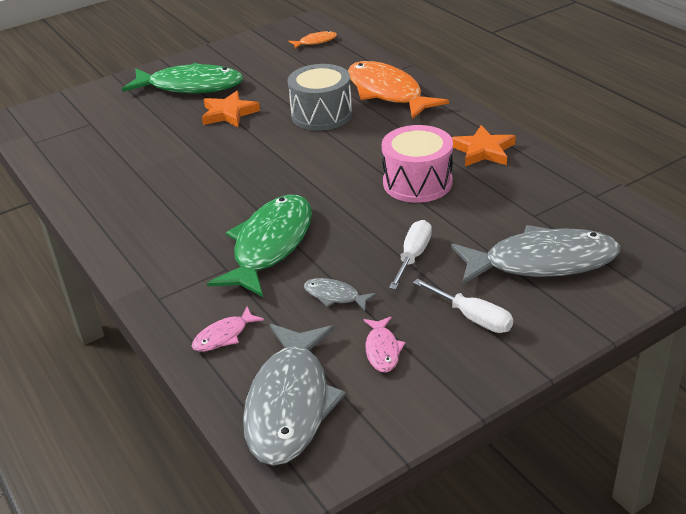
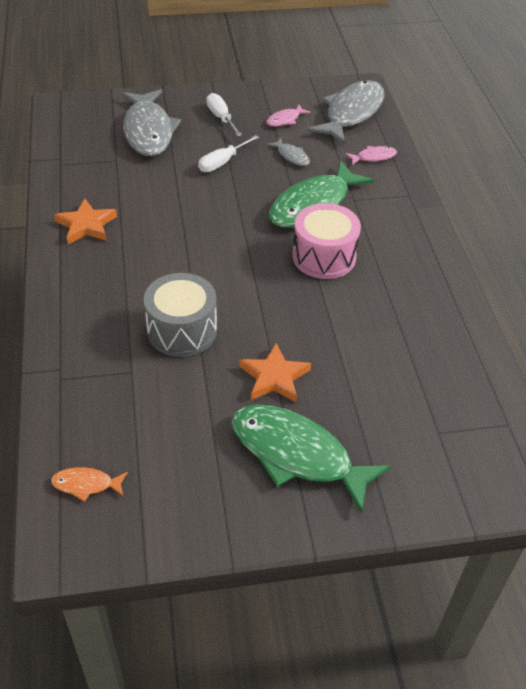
camera: 160 degrees left, 10 degrees up
orange fish [348,61,449,119] -> none
pink fish [363,317,405,373] -> pink fish turned 150 degrees counterclockwise [266,105,311,127]
pink drum [382,125,453,203] -> pink drum moved to [292,203,361,279]
grey fish [451,225,620,285] -> grey fish turned 120 degrees counterclockwise [122,89,181,156]

